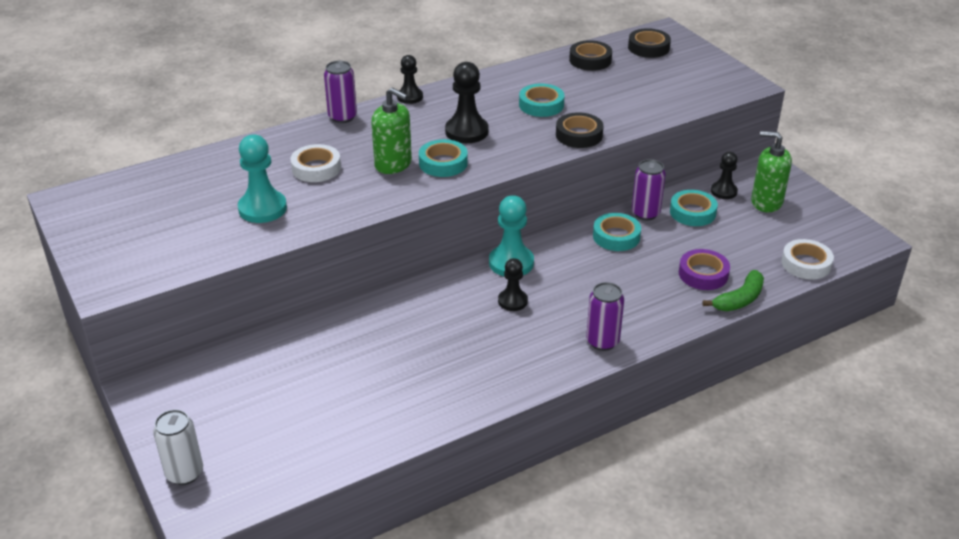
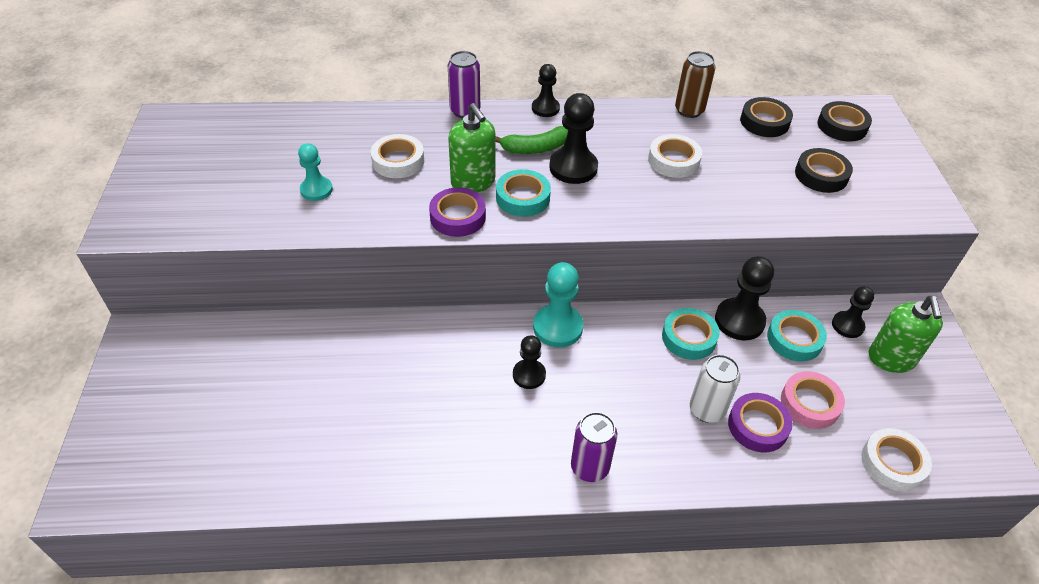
camera: 25 degrees right, 10 degrees up
white can [153,409,203,485] -> white can moved to [690,354,740,423]
turquoise pawn [238,135,287,223] -> turquoise pawn [298,143,333,201], size x0.63
turquoise tape [519,84,565,117] -> white tape [648,134,702,178]
black tape [556,112,604,148] -> black tape moved to [795,148,853,193]
purple can [632,159,666,220] -> black pawn [715,256,774,340]
green banana [702,270,764,311] -> green banana moved to [495,126,568,154]
green soap dispenser [751,131,792,212] -> green soap dispenser turned 135 degrees counterclockwise [869,296,943,373]
none -> purple tape [429,187,486,237]
none -> brown can [675,51,716,118]
none -> pink tape [781,371,845,429]

